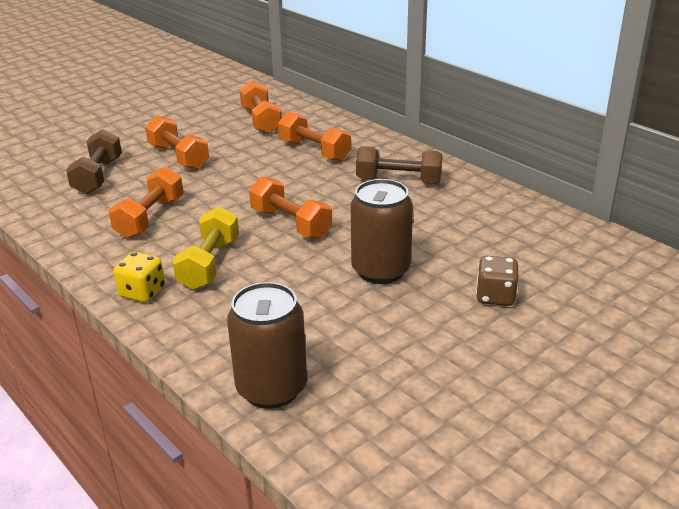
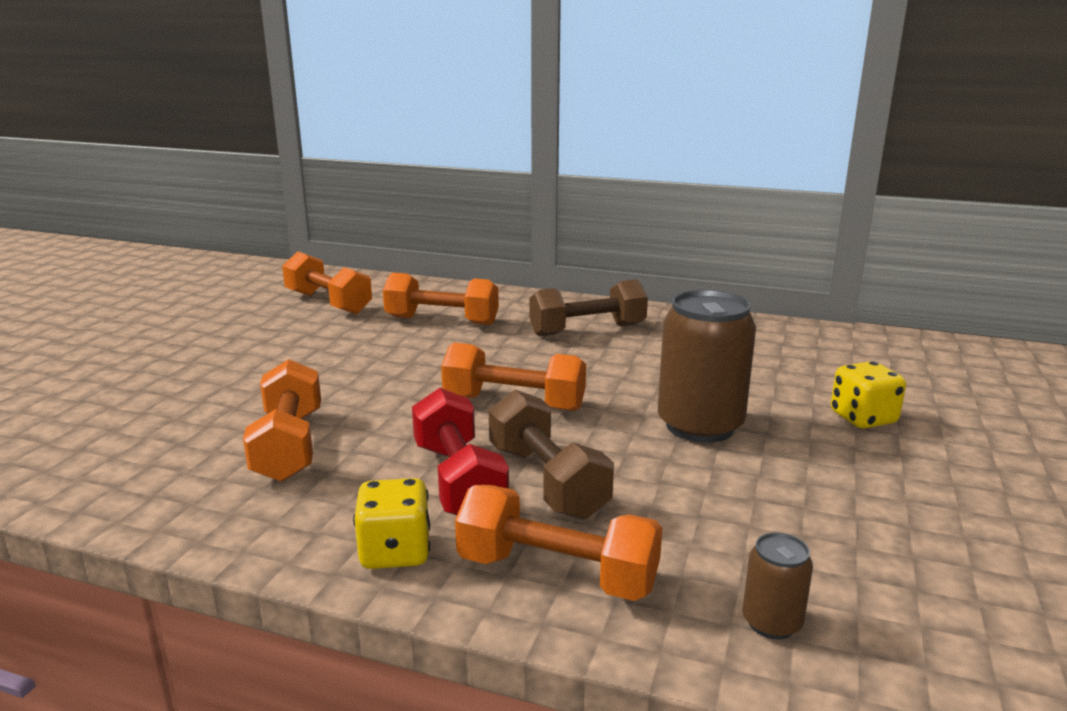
camera: 30 degrees left, 10 degrees down
brown dumbbell [66,129,122,194] -> brown dumbbell moved to [489,389,614,520]
orange dumbbell [145,116,209,169] -> orange dumbbell moved to [455,485,662,601]
yellow dumbbell [173,206,239,290] -> red dumbbell [412,388,509,515]
brown can [227,282,307,409] -> brown can [742,532,813,639], size x0.47
brown dice [476,256,518,306] -> yellow dice [831,361,906,428]

